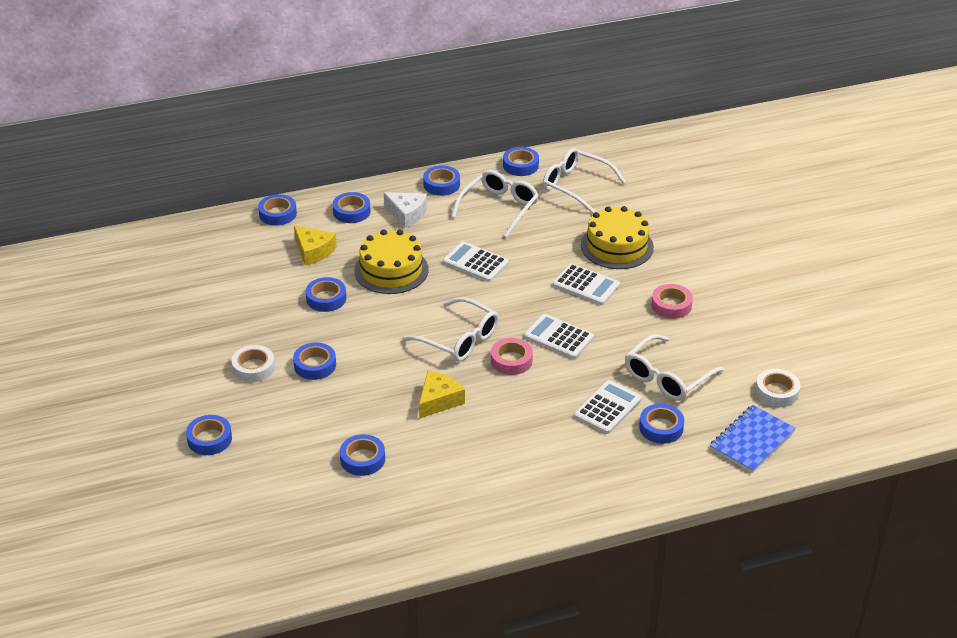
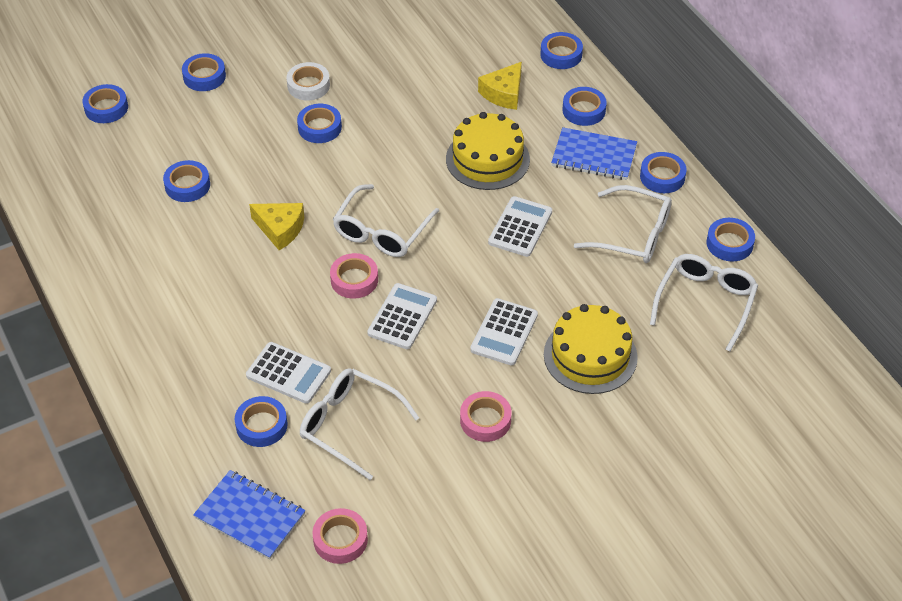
camera: 80 degrees right, 10 degrees up
blue tape [306,277,346,312] -> blue tape moved to [82,84,128,123]
white cheese [384,192,427,228] -> blue notebook [551,127,637,180]
white tape [756,369,800,407] -> pink tape [313,508,368,564]

